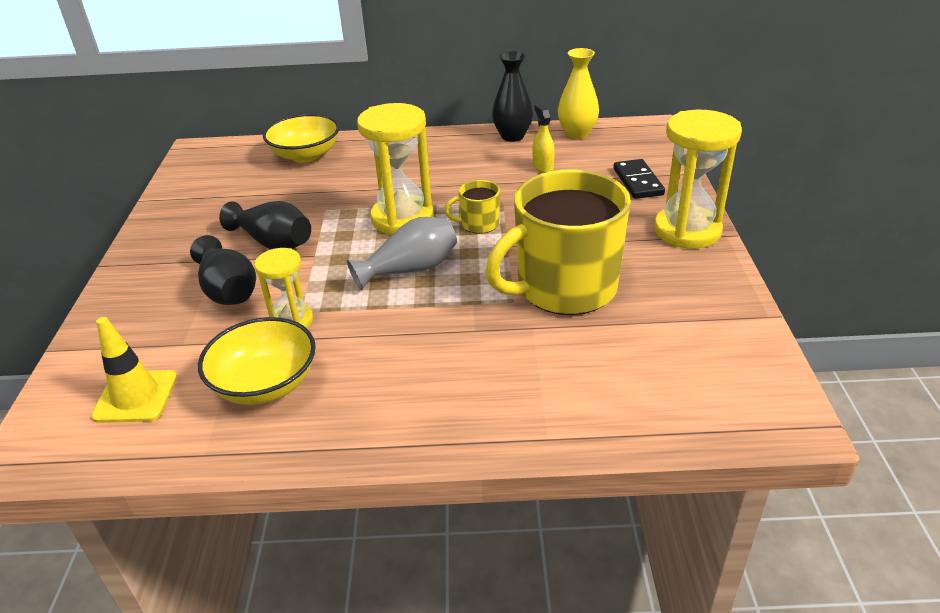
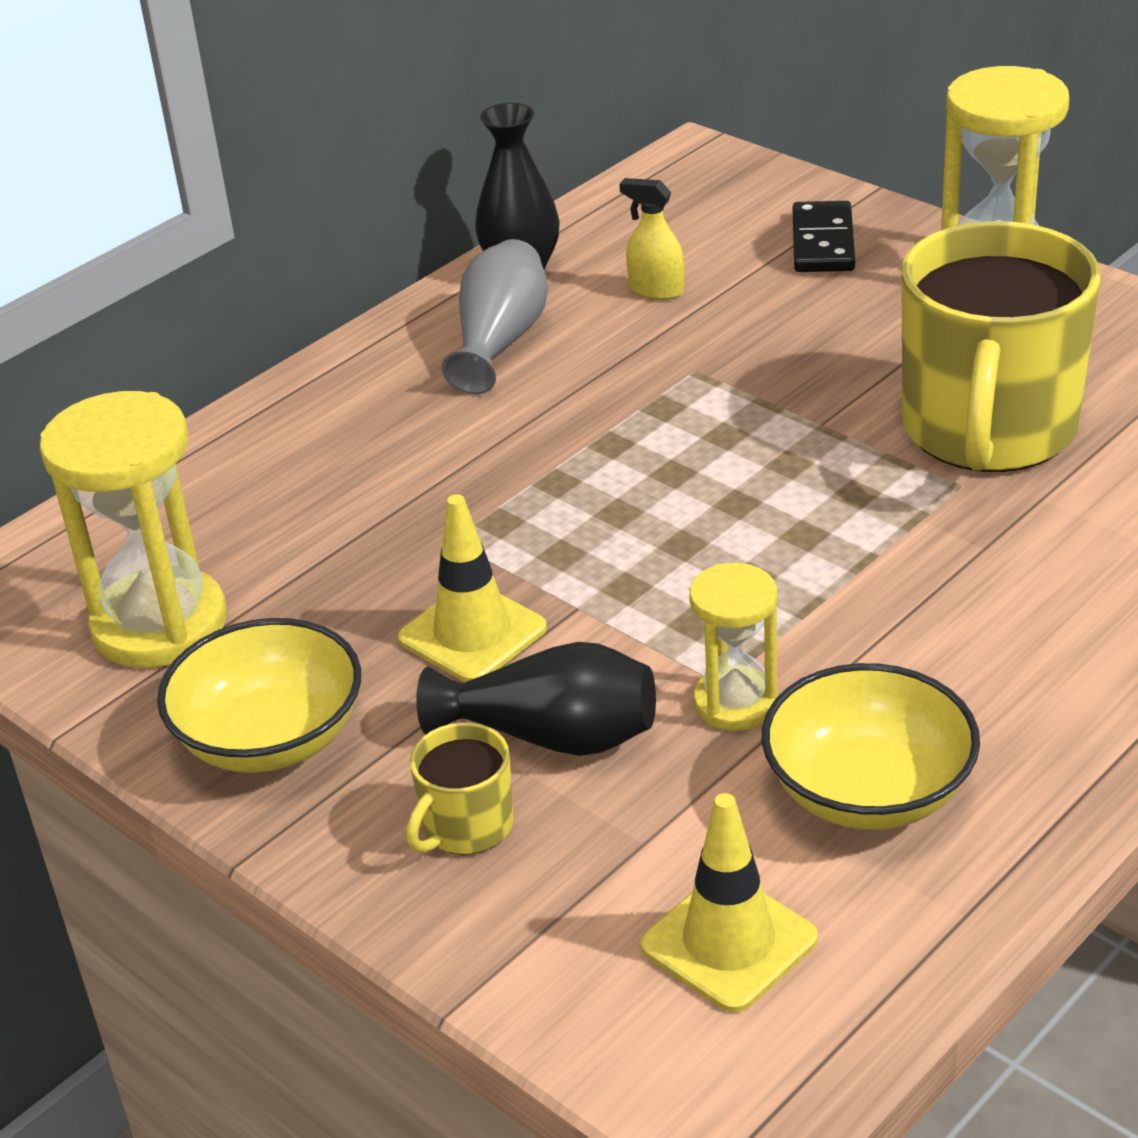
camera: 45 degrees left, 0 degrees up
black vase [219,201,311,250] -> yellow traffic cone [398,494,547,682]
yellow bowl [263,114,339,163] -> yellow bowl moved to [157,618,361,773]
grey vase [347,217,457,290] -> grey vase moved to [442,239,548,395]
yellow hourglass [357,103,434,235] -> yellow hourglass moved to [40,391,227,668]
yellow mug [444,180,500,234] -> yellow mug moved to [406,723,514,855]
yellow vase [558,48,599,139] -> none
black domino [613,159,665,199] -> black domino turned 60 degrees clockwise [793,201,855,272]

